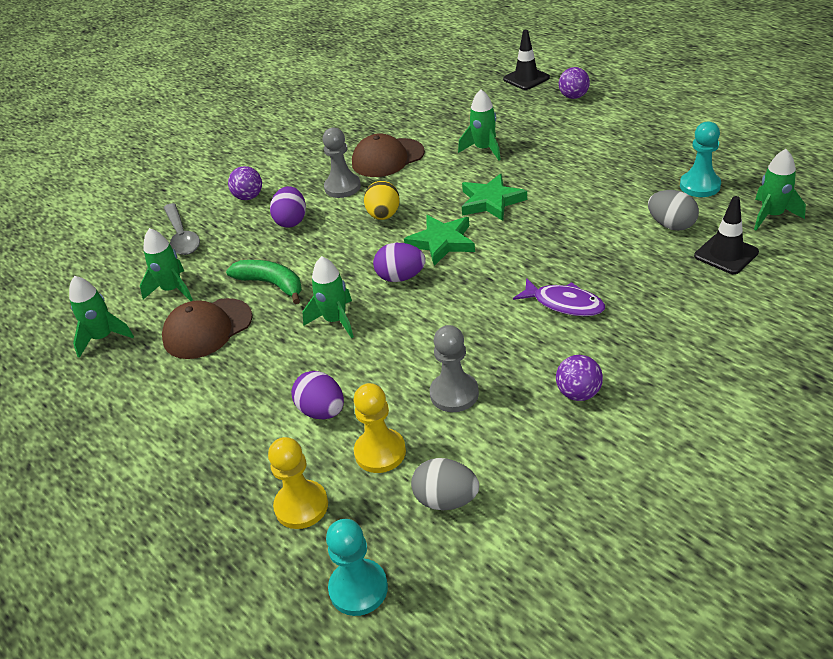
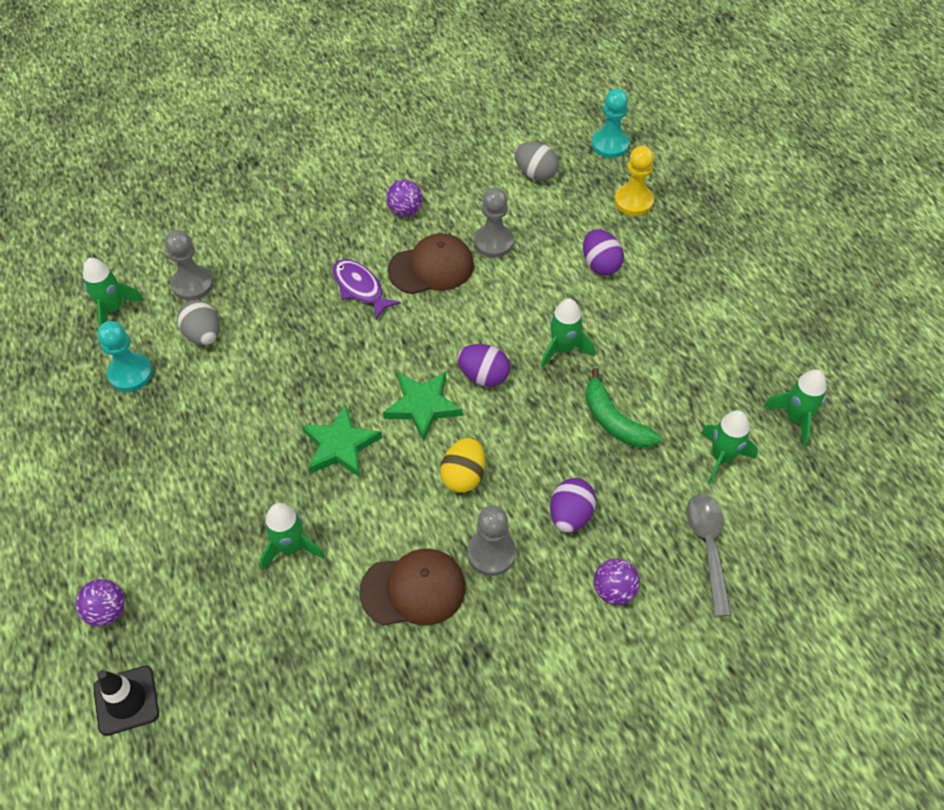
camera: 165 degrees left, 15 degrees up
brown cap [162,298,253,359] -> brown cap moved to [387,233,474,294]
yellow pawn [354,383,406,473] -> none
black traffic cone [694,196,759,274] -> grey pawn [165,230,214,301]

